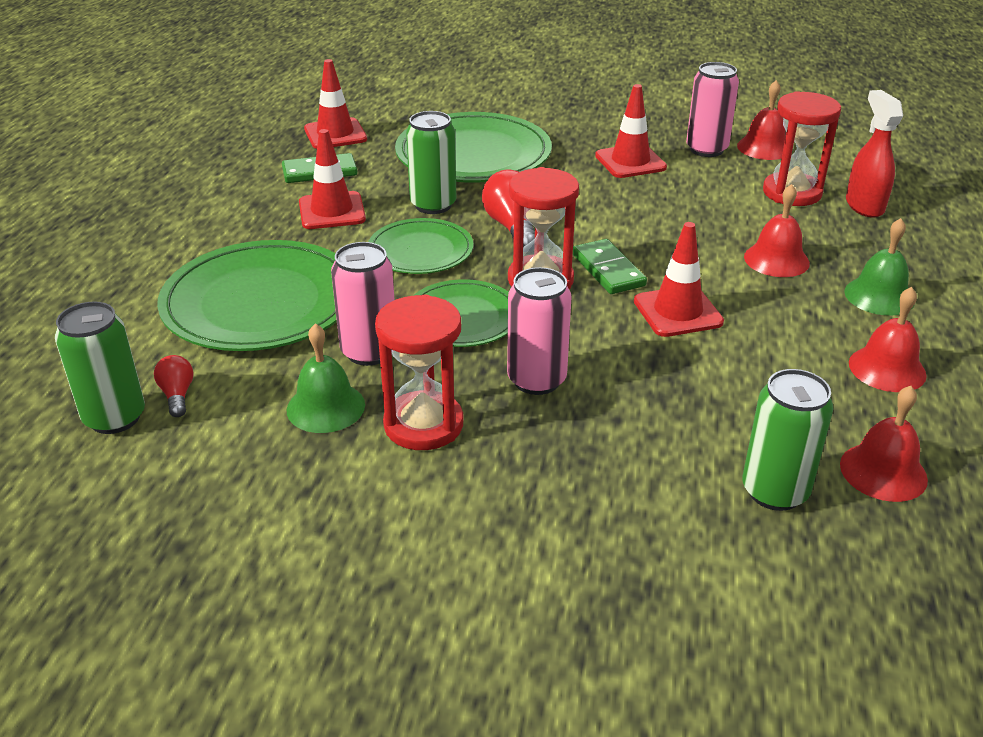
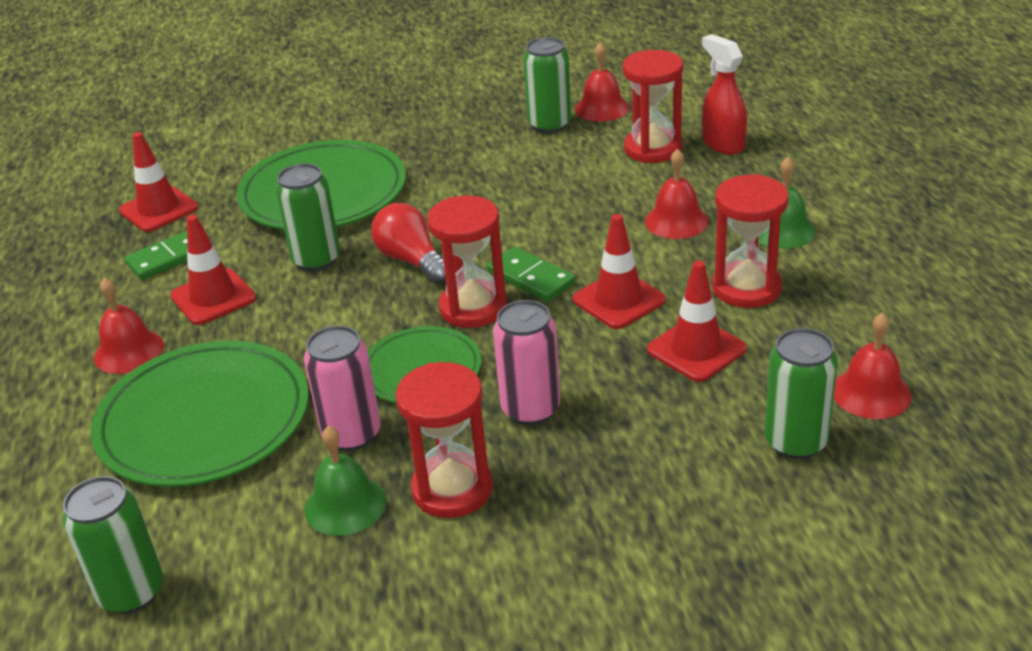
camera: 20 degrees left, 0 degrees up
red light bulb [154,355,194,417] -> none
green plate [368,218,473,274] -> none
red traffic cone [595,84,667,178] -> red traffic cone moved to [647,260,747,382]
pink can [686,62,739,157] -> green can [523,37,571,133]
red bell [849,287,927,392] -> red bell moved to [94,278,164,374]
none -> red hourglass [712,174,789,308]

